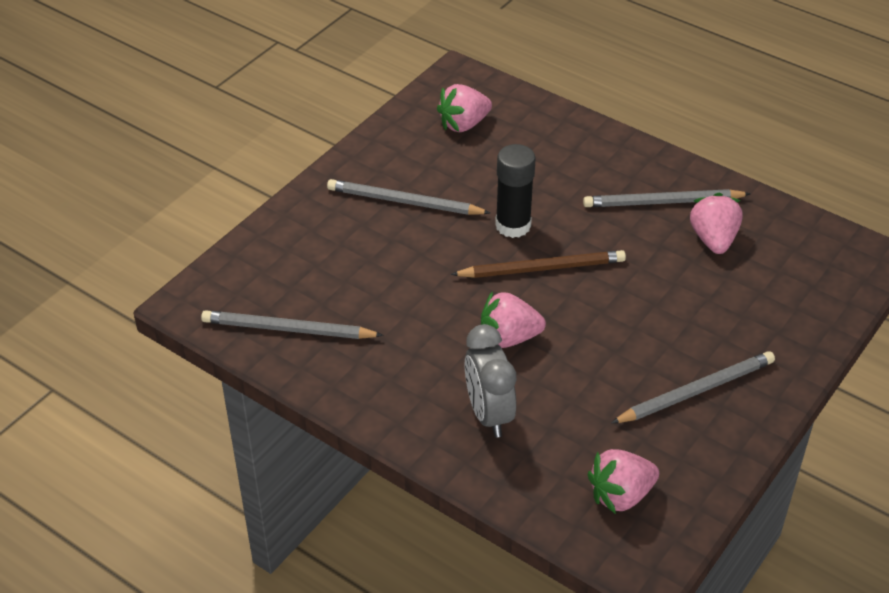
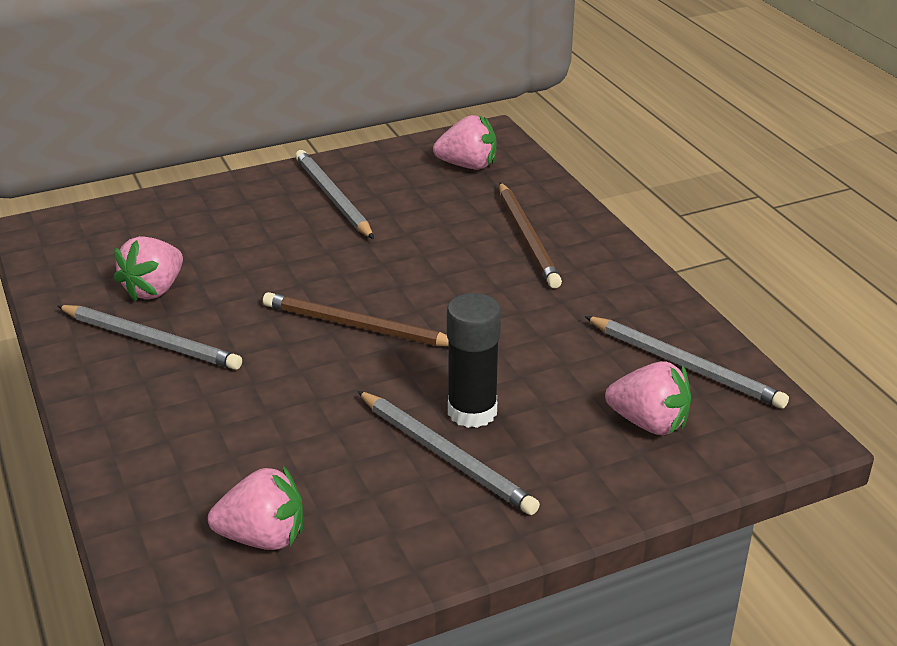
camera: 150 degrees left, 10 degrees down
grey clock [465,324,516,438] -> brown pencil [499,182,562,288]
pink strawberry [481,291,546,348] -> pink strawberry moved to [605,361,691,435]
black glue stick [495,144,536,238] -> black glue stick moved to [447,293,501,428]
grey pencil [611,351,775,423] -> grey pencil turned 60 degrees clockwise [295,150,374,239]

